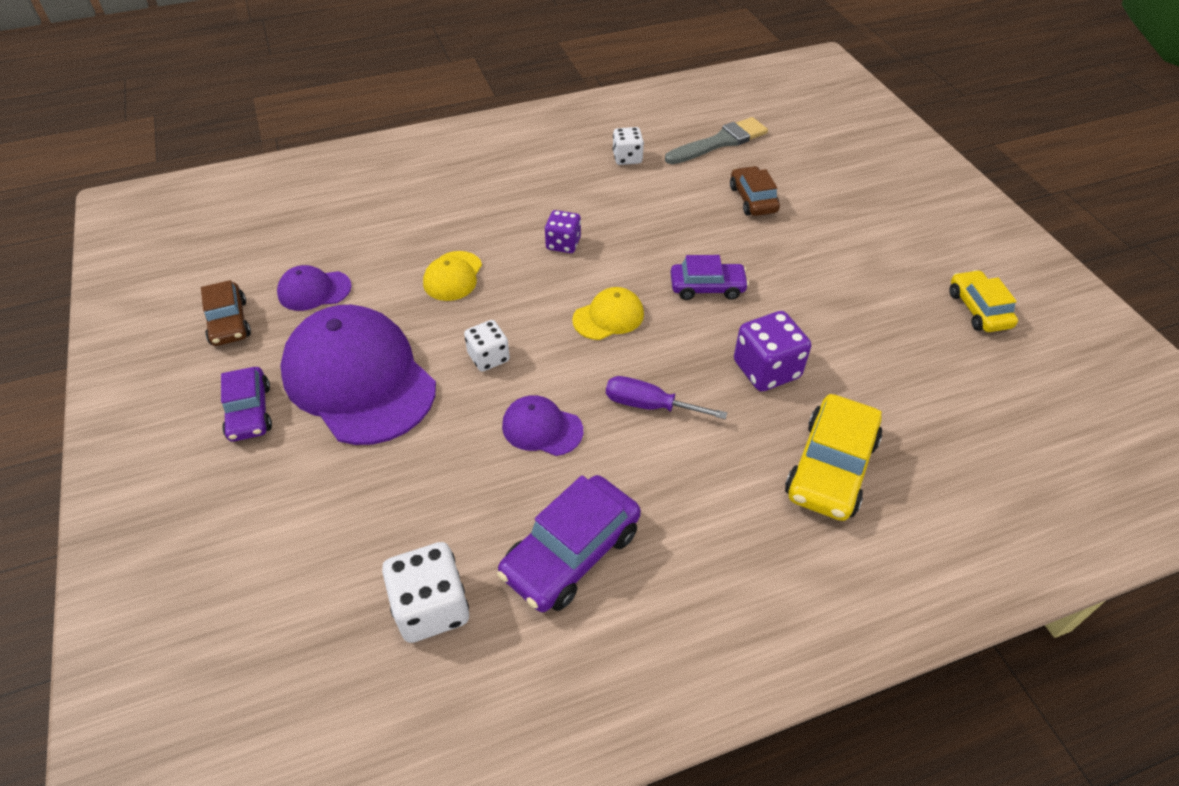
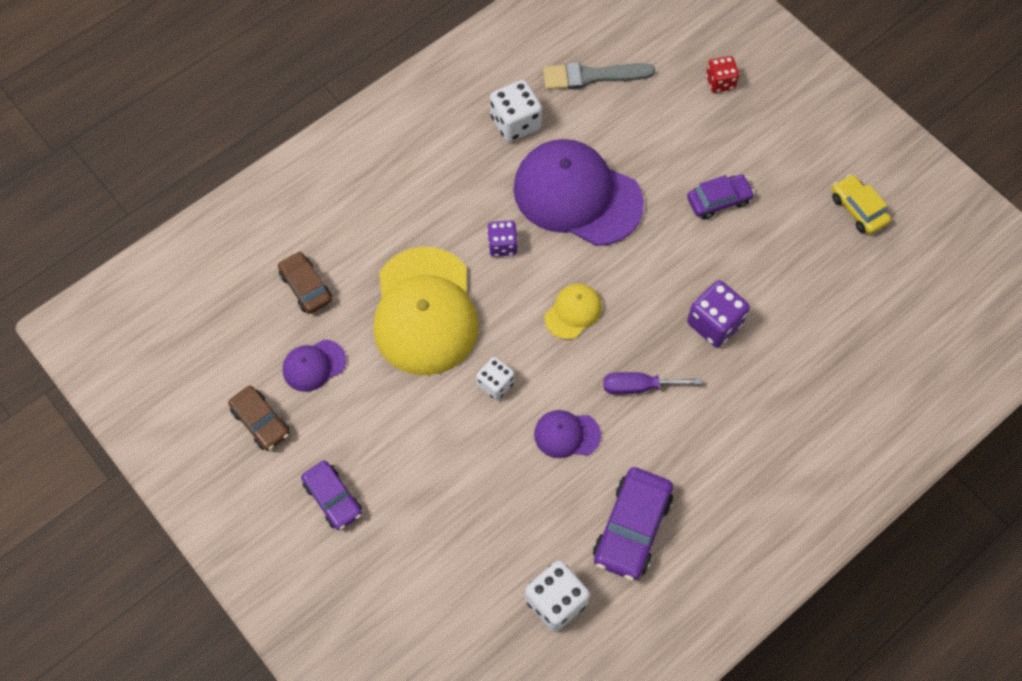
camera: 20 degrees left, 15 degrees up
purple cap [280,305,436,445] -> purple cap moved to [513,139,644,246]
yellow cap [423,251,482,301] -> yellow cap [373,247,479,375], size x2.20
white dice [613,127,644,165] -> white dice [490,80,542,142], size x1.55
grey brush [665,117,768,164] -> grey brush turned 135 degrees counterclockwise [543,62,655,90]
purple car [671,255,749,300] -> purple car moved to [687,174,755,219]
brown car [730,166,780,216] -> brown car moved to [278,251,332,314]
yellow car [785,394,882,521] -> none
none -> red dice [706,56,739,93]

